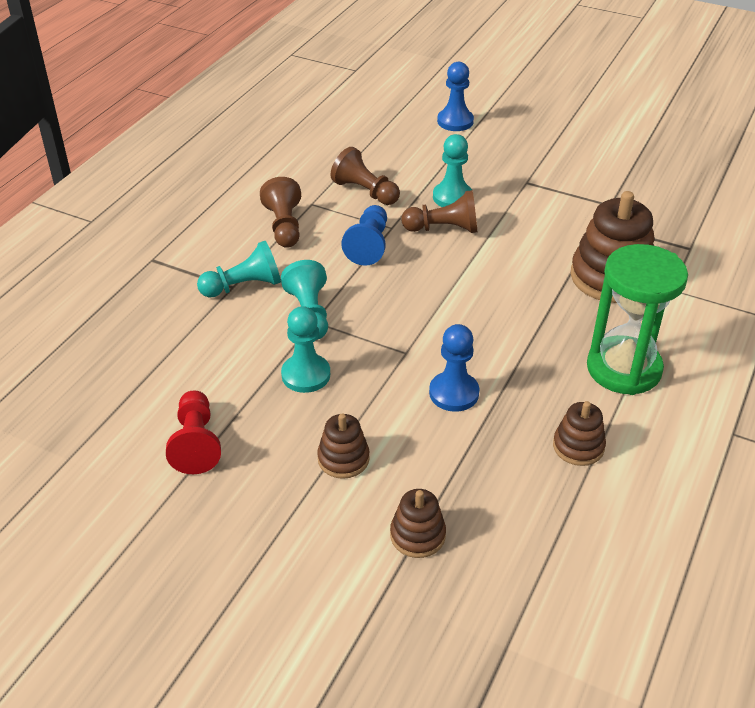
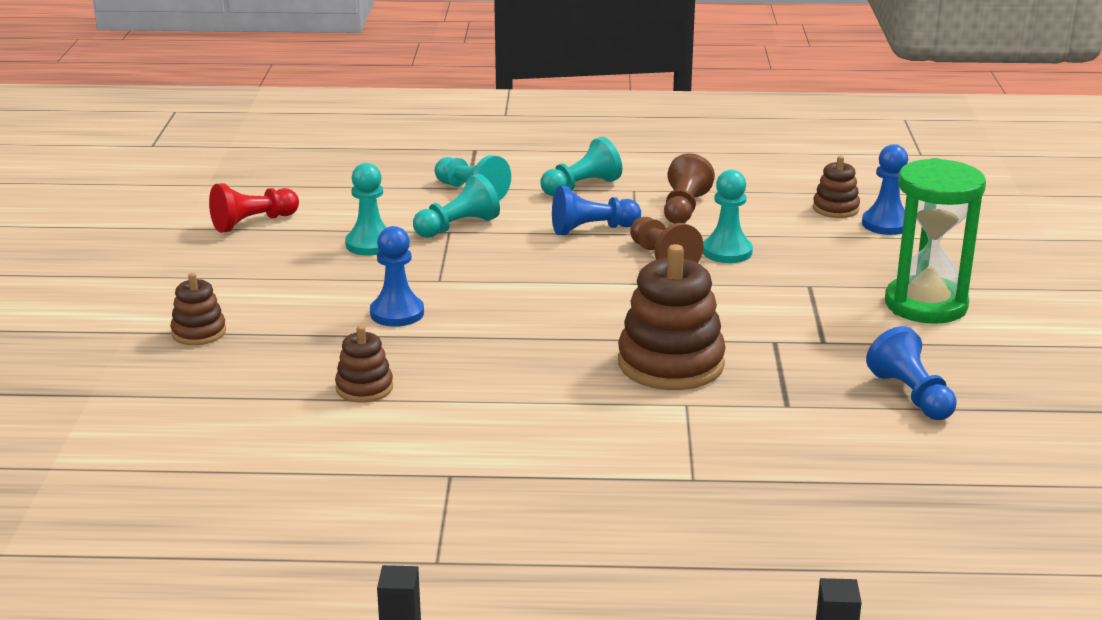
camera: 65 degrees right, 15 degrees down
brown pawn [260,177,301,248] -> turquoise pawn [540,137,622,196]
brown stacking toy [317,413,370,479] -> brown stacking toy moved to [813,156,860,218]
green hourglass [587,244,688,395] -> green hourglass moved to [885,158,986,324]
none -> blue pawn [866,326,957,420]

